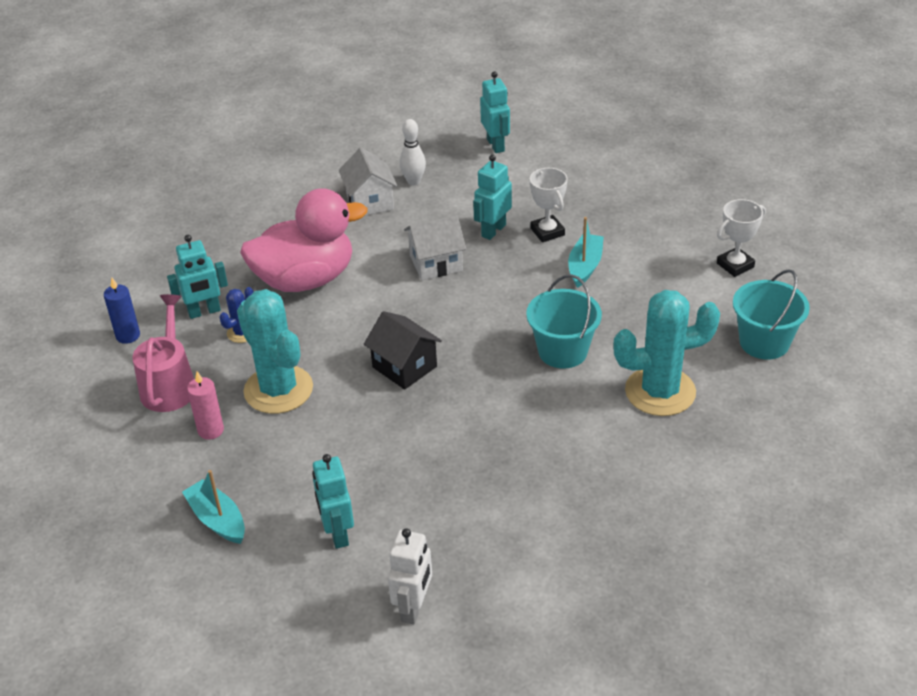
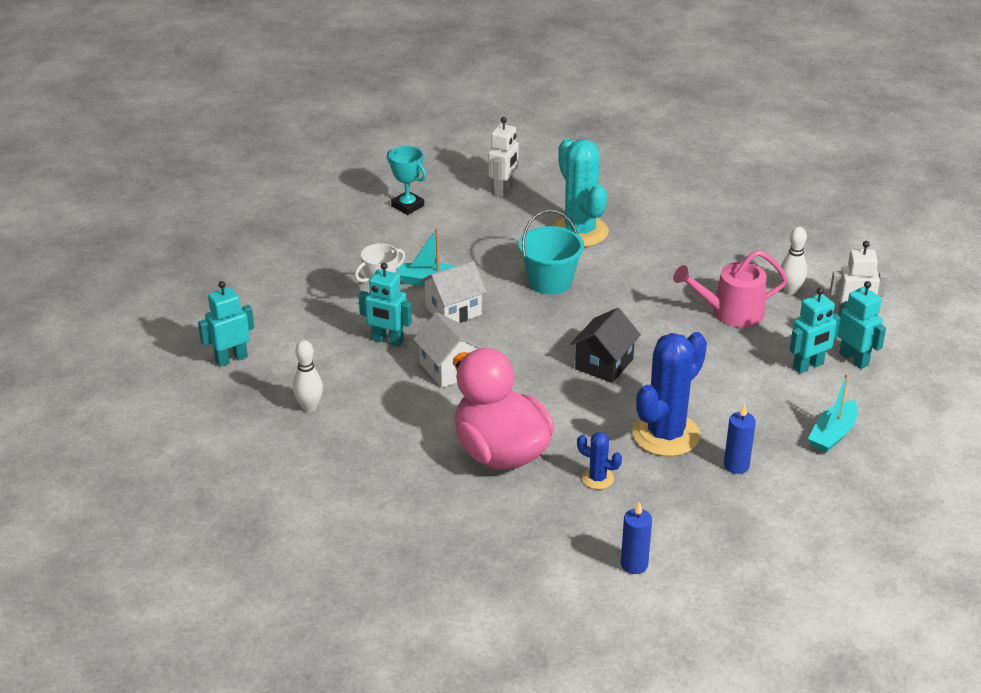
camera: 105 degrees left, 5 degrees down
pink watering can [132,294,194,412] -> pink watering can moved to [673,250,788,328]
turquoise robot [167,235,228,319] -> turquoise robot moved to [838,281,886,369]
pink candle [187,371,224,440] -> blue candle [724,404,756,474]
turquoise cactus [237,289,313,414] -> blue cactus [632,332,707,457]
white house [339,148,397,216] -> white house moved to [420,261,487,323]
white trophy [717,199,766,277] -> turquoise trophy [387,146,426,215]
turquoise bucket [733,269,810,360] -> white robot [488,117,519,197]
none -> white bowling pin [780,227,807,295]

